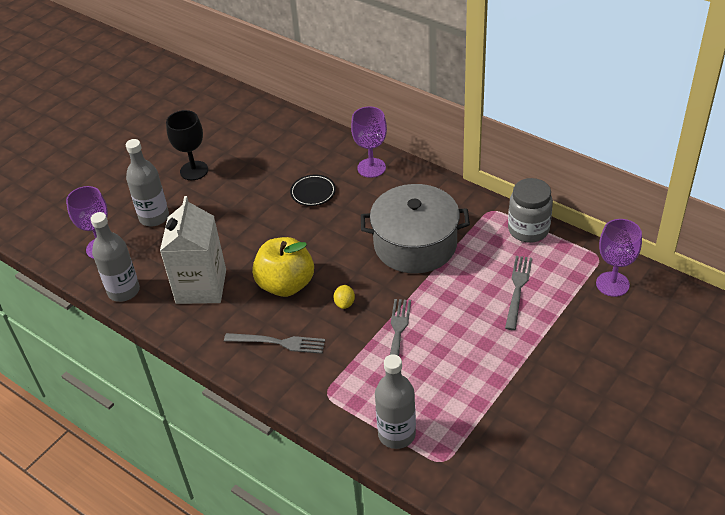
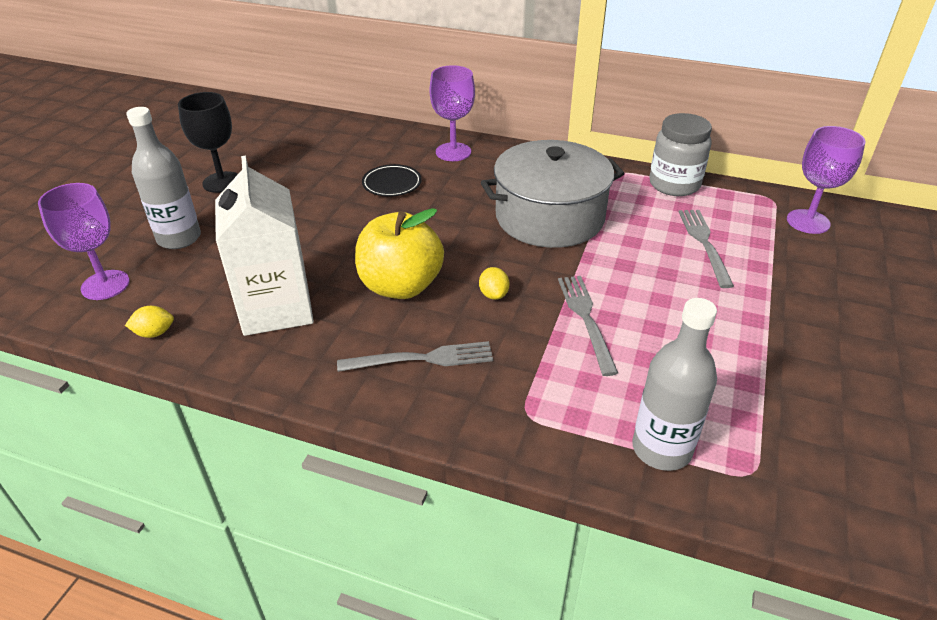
camera: 20 degrees left, 5 degrees down
grey bottle [91,212,140,302] -> yellow lemon [125,306,174,338]

